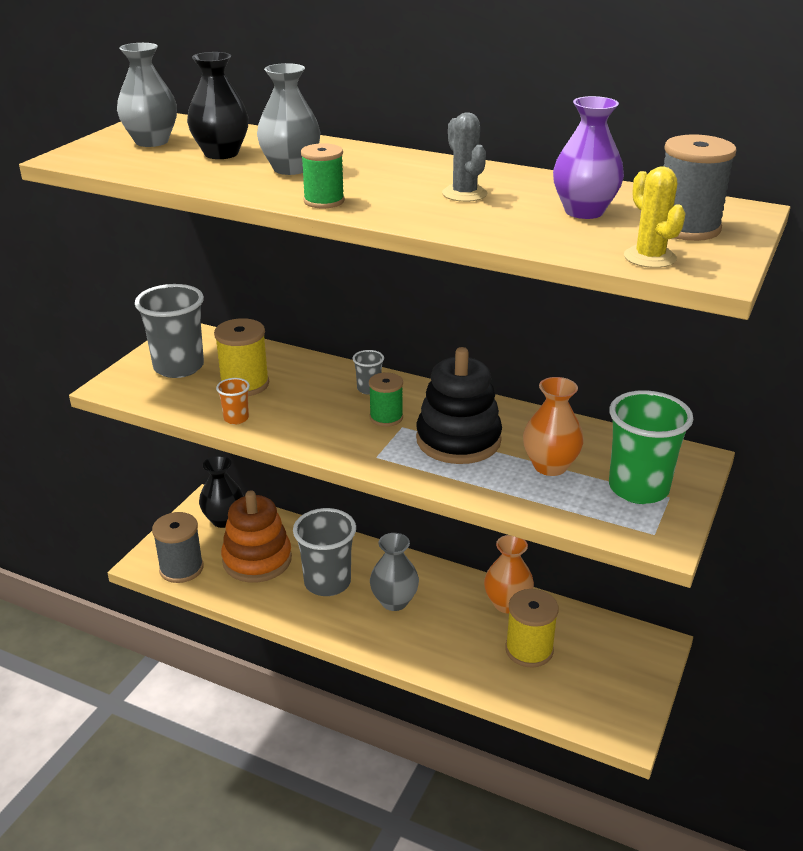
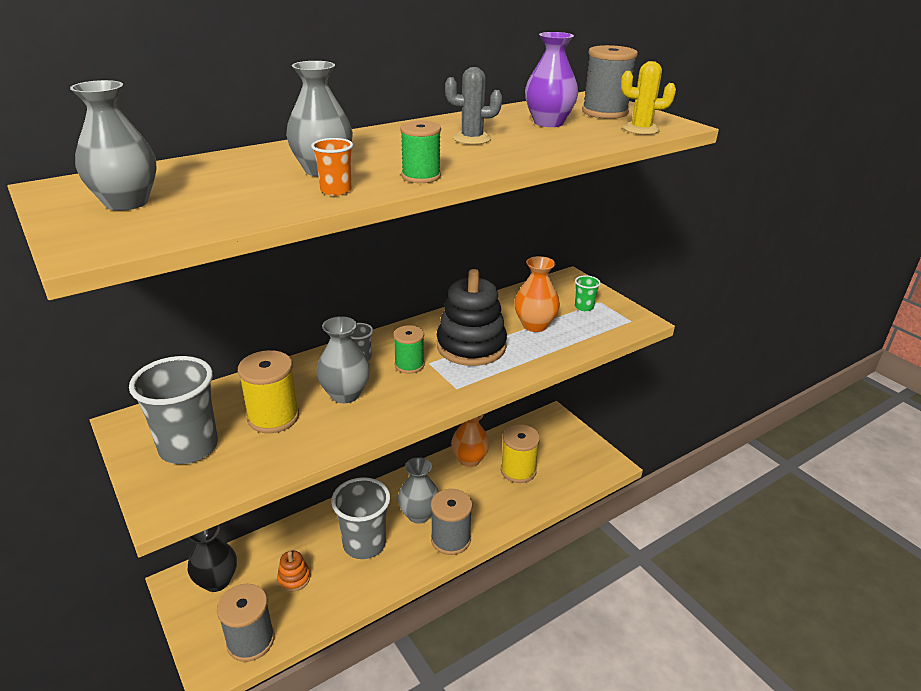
camera: 60 degrees left, 0 degrees up
black vase [187,52,249,159] -> none
orange cup [216,378,250,424] -> orange cup moved to [311,138,353,196]
orange stacking toy [221,490,292,582] -> orange stacking toy [277,551,310,592], size x0.47
green cup [609,390,693,504] -> green cup [575,275,601,311], size x0.46
none -> grey vase [316,316,370,403]
none -> grey spool [431,489,472,555]

